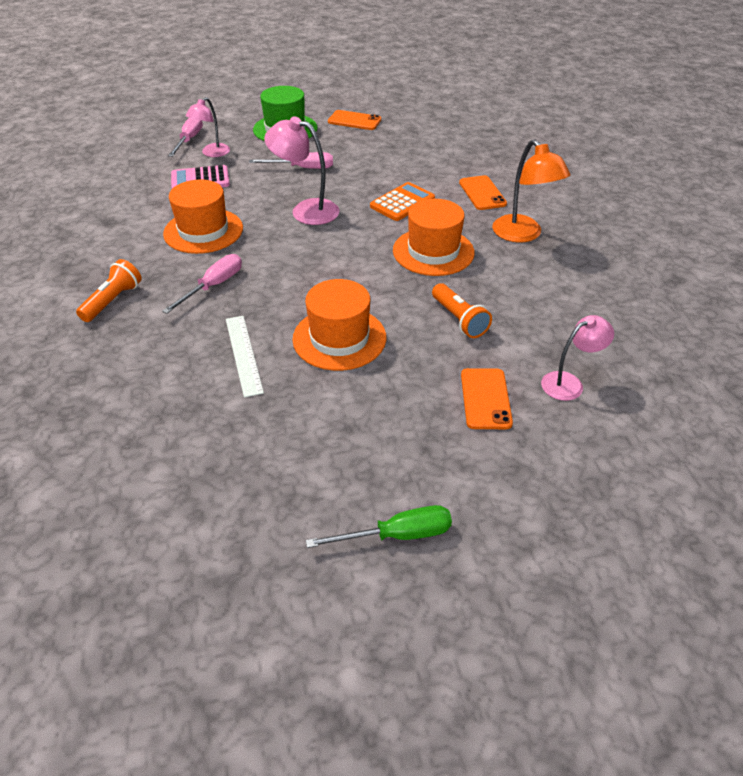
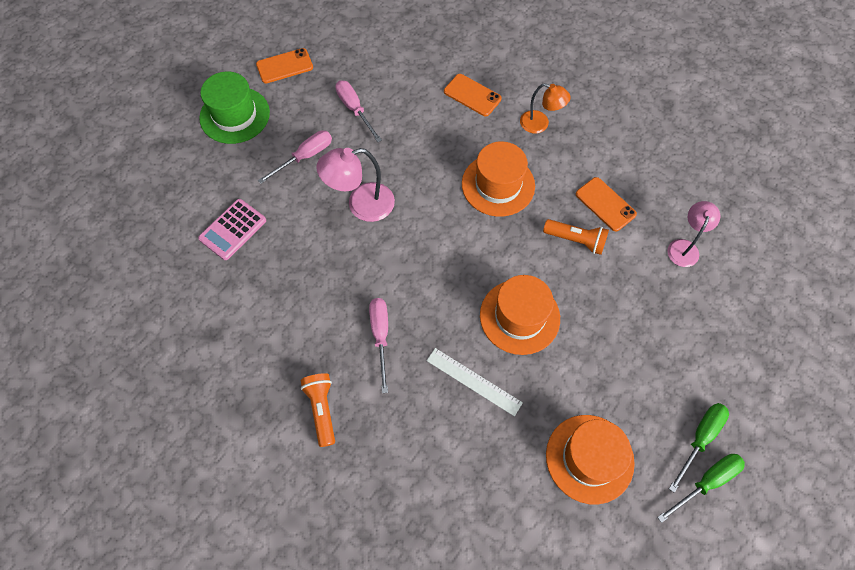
camera: 40 degrees left, 20 degrees up
orange hat [163,180,243,254] -> orange hat moved to [546,415,635,504]
pink screwdriver [168,118,203,157] -> pink screwdriver moved to [335,80,382,142]
pink lamp [186,97,230,157] -> none
orange calculator [370,182,435,221] -> none
orange phone [461,368,513,429] -> orange phone moved to [576,177,637,232]
orange lamp [492,139,570,243] -> orange lamp [520,83,571,133], size x0.66
none -> green screwdriver [657,454,745,523]

